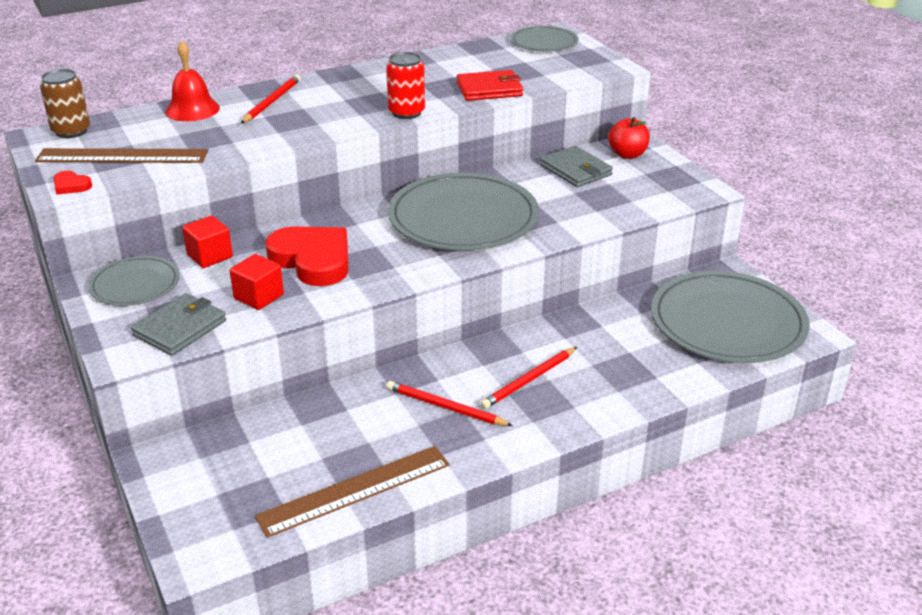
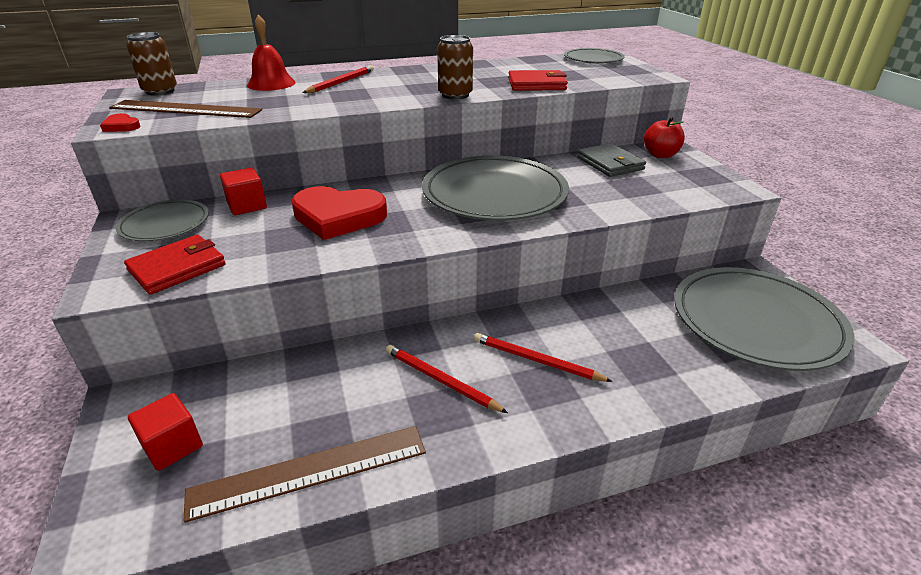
camera: 10 degrees right, 0 degrees up
grey wallet [131,293,226,356] -> red wallet [124,235,226,295]
red cube [230,254,284,310] -> red cube moved to [128,393,203,471]
red heart [265,227,349,286] -> red heart turned 135 degrees clockwise [292,186,387,240]
red can [386,52,425,119] -> brown can [437,35,473,100]
red pencil [481,347,577,409] -> red pencil turned 60 degrees clockwise [474,333,613,382]

